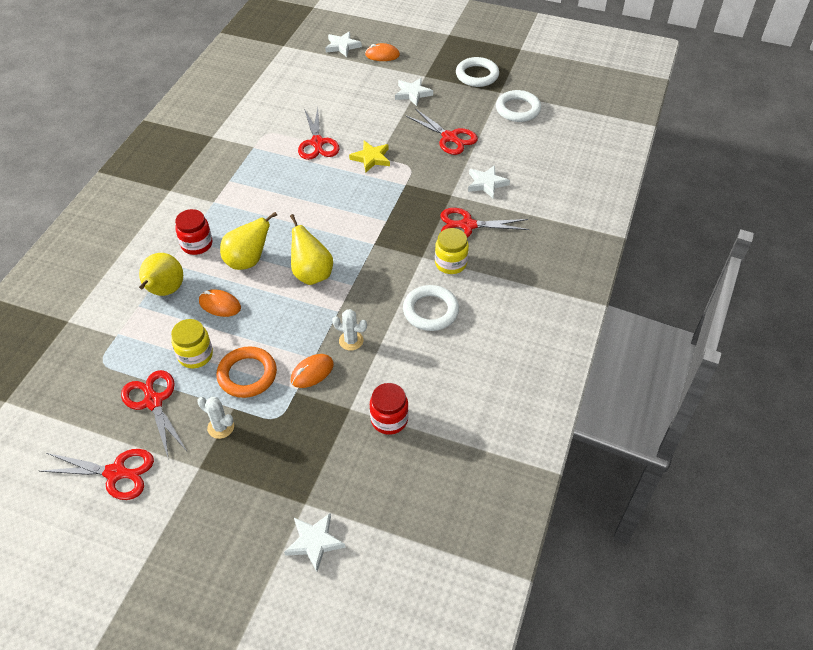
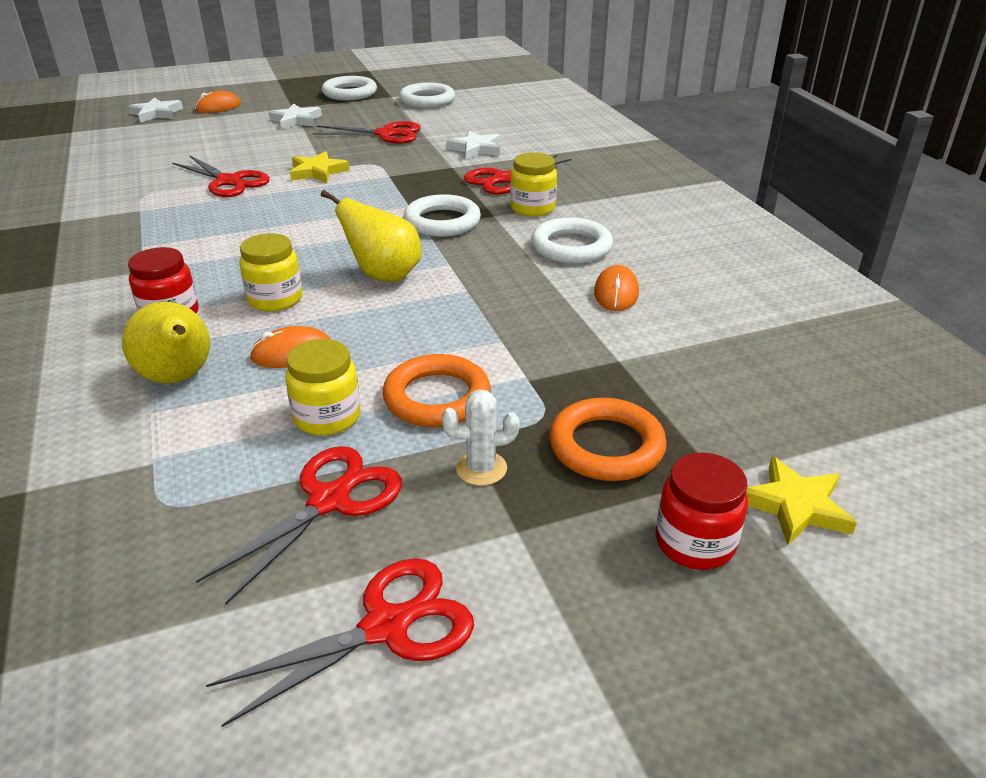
camera: 40 degrees left, 15 degrees down
red scissors [121,370,187,460] -> red scissors turned 105 degrees clockwise [196,446,402,605]
yellow pear [220,212,277,270] -> yellow jar [239,233,303,312]
white star [284,513,345,572] -> yellow star [746,456,857,545]
orange mouse [291,354,334,388] -> orange mouse moved to [594,265,639,311]
white cactus [332,309,367,351] -> none
red jar [370,383,408,435] -> red jar moved to [655,452,748,570]
none -> white ring [404,194,481,237]
none -> orange ring [549,398,667,481]

